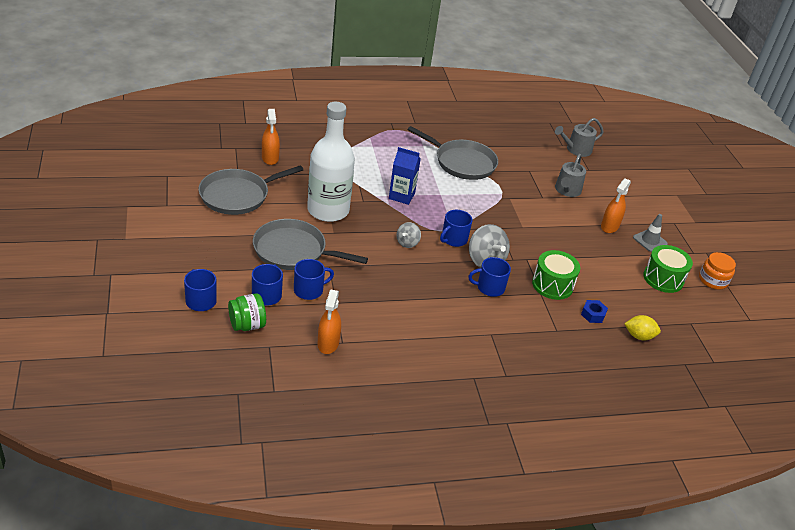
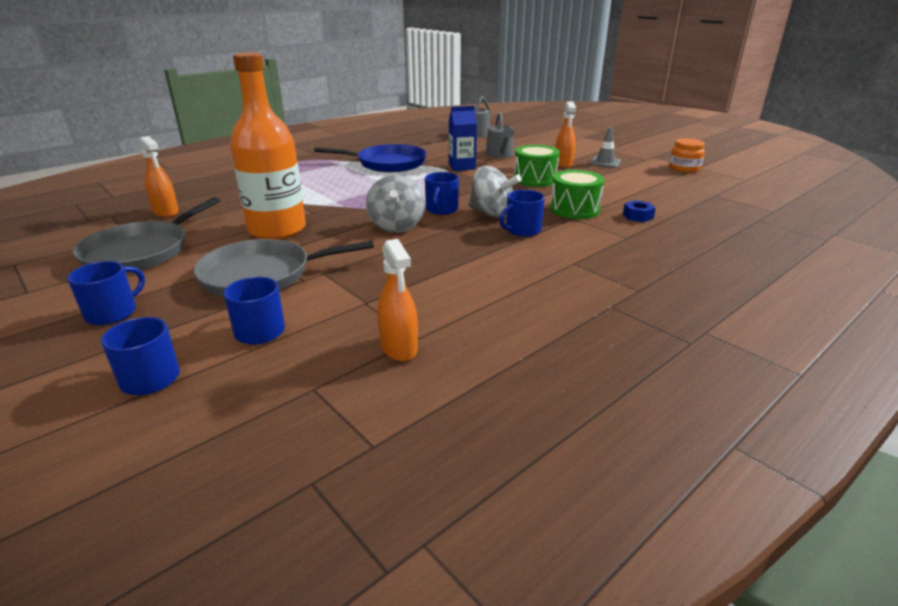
camera: 25 degrees left, 10 degrees down
green jar [228,293,266,331] -> none
blue mug [294,259,334,300] -> blue mug moved to [67,261,145,325]
white bottle [307,102,355,222] -> orange bottle [230,52,306,240]
blue carton [389,147,421,205] -> blue carton moved to [449,106,477,171]
grey spinning top [396,222,421,248] -> grey spinning top [366,175,425,233], size x1.75
grey pan [407,126,498,180] -> blue pan [314,144,427,172]
yellow lemon [624,315,661,340] -> none
green drum [643,245,693,293] -> green drum moved to [514,145,560,187]

